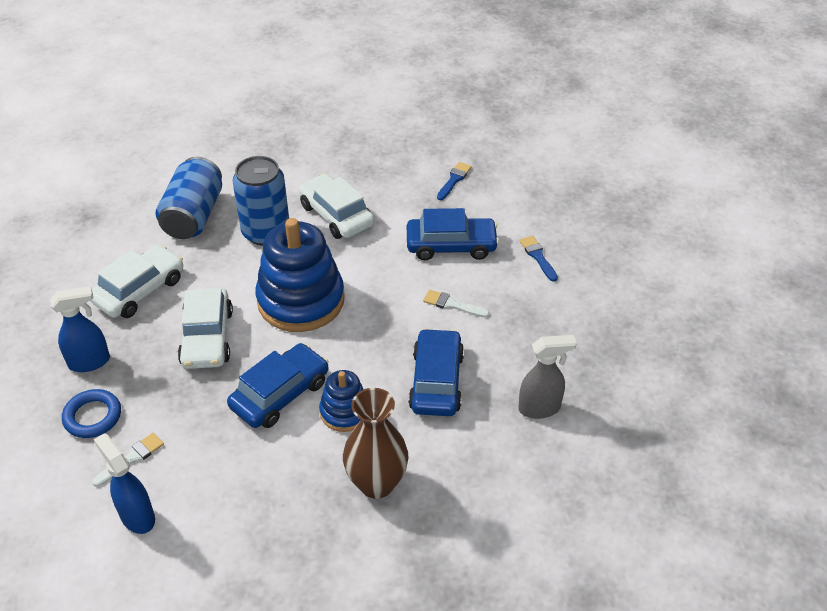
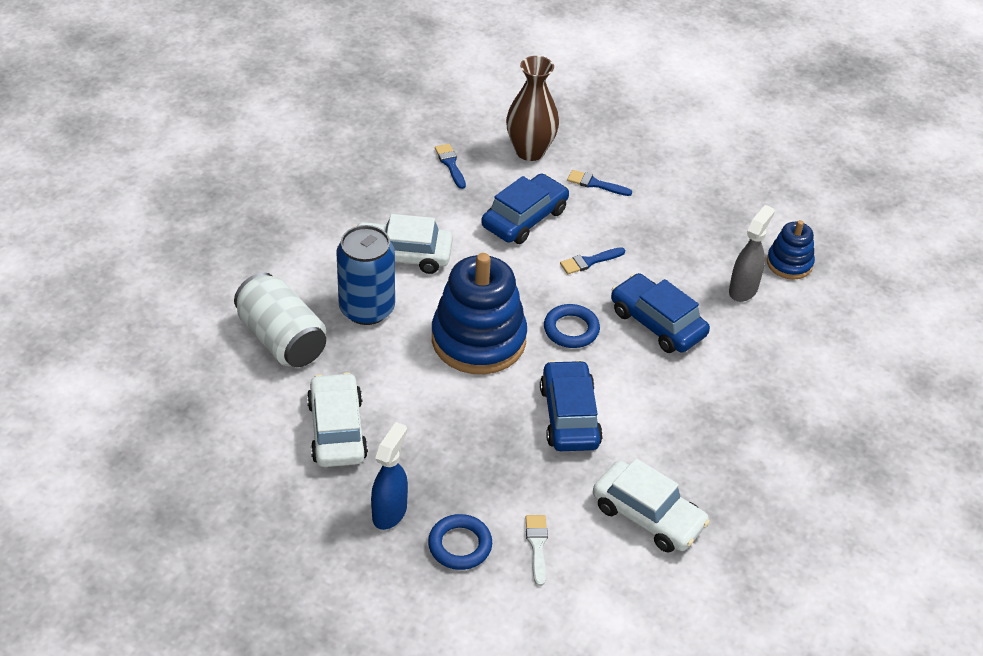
camera: 50 degrees left, 0 degrees up
blue spray bottle [94,433,155,534] -> none
blue can [156,157,222,239] -> white can [234,272,326,367]
white car [178,288,233,369] -> white car moved to [593,458,710,553]
blue stacking toy [319,370,364,432] -> blue stacking toy moved to [767,220,815,279]
brown vase [343,388,409,499] -> brown vase moved to [506,56,559,161]
white brush [423,290,490,317] -> blue brush [560,247,625,274]
none -> blue ring [544,304,600,348]

